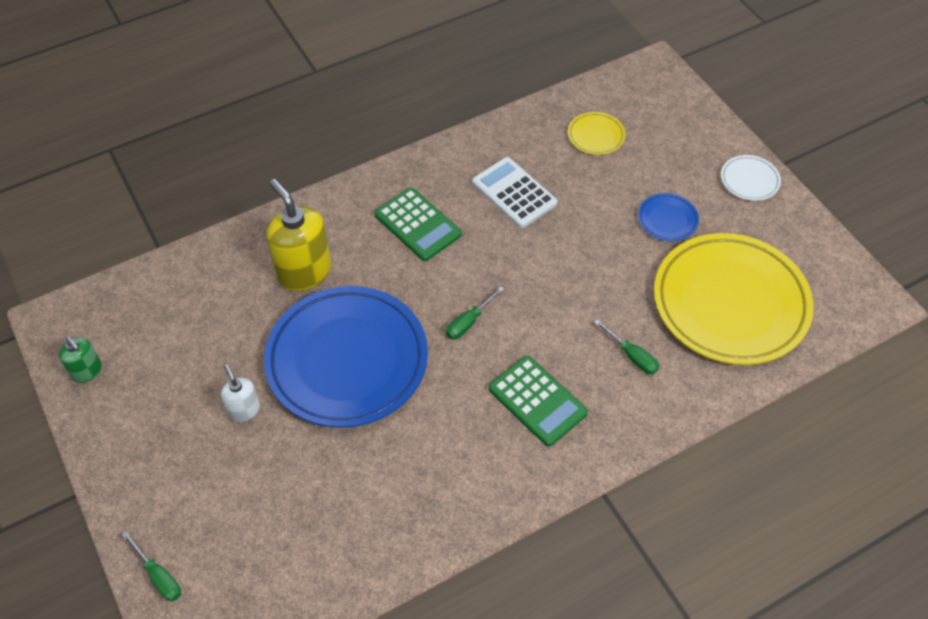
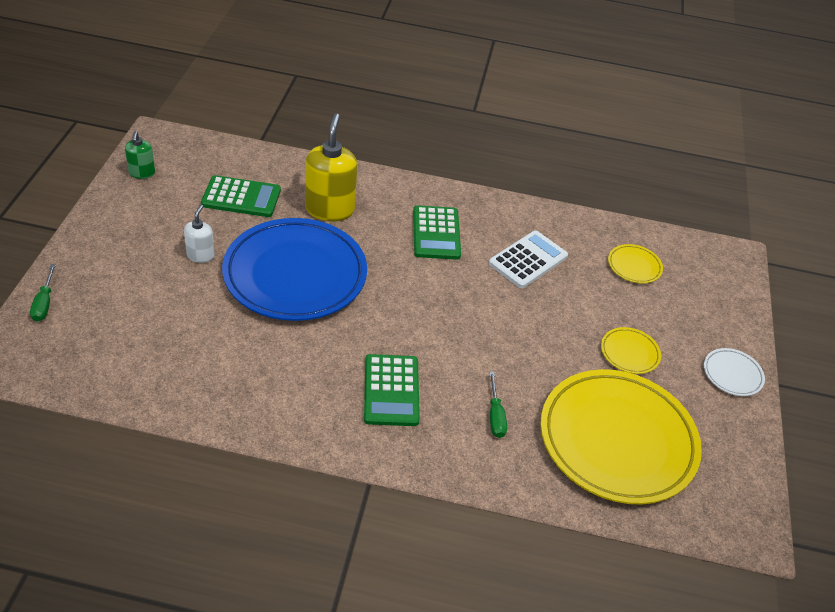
camera: 35 degrees right, 10 degrees down
green screwdriver [446,287,504,340] -> none
white calculator [472,157,558,228] -> white calculator turned 45 degrees clockwise [489,230,568,288]
blue plate [638,193,699,242] -> yellow plate [601,327,661,374]
none -> green calculator [201,175,281,217]

